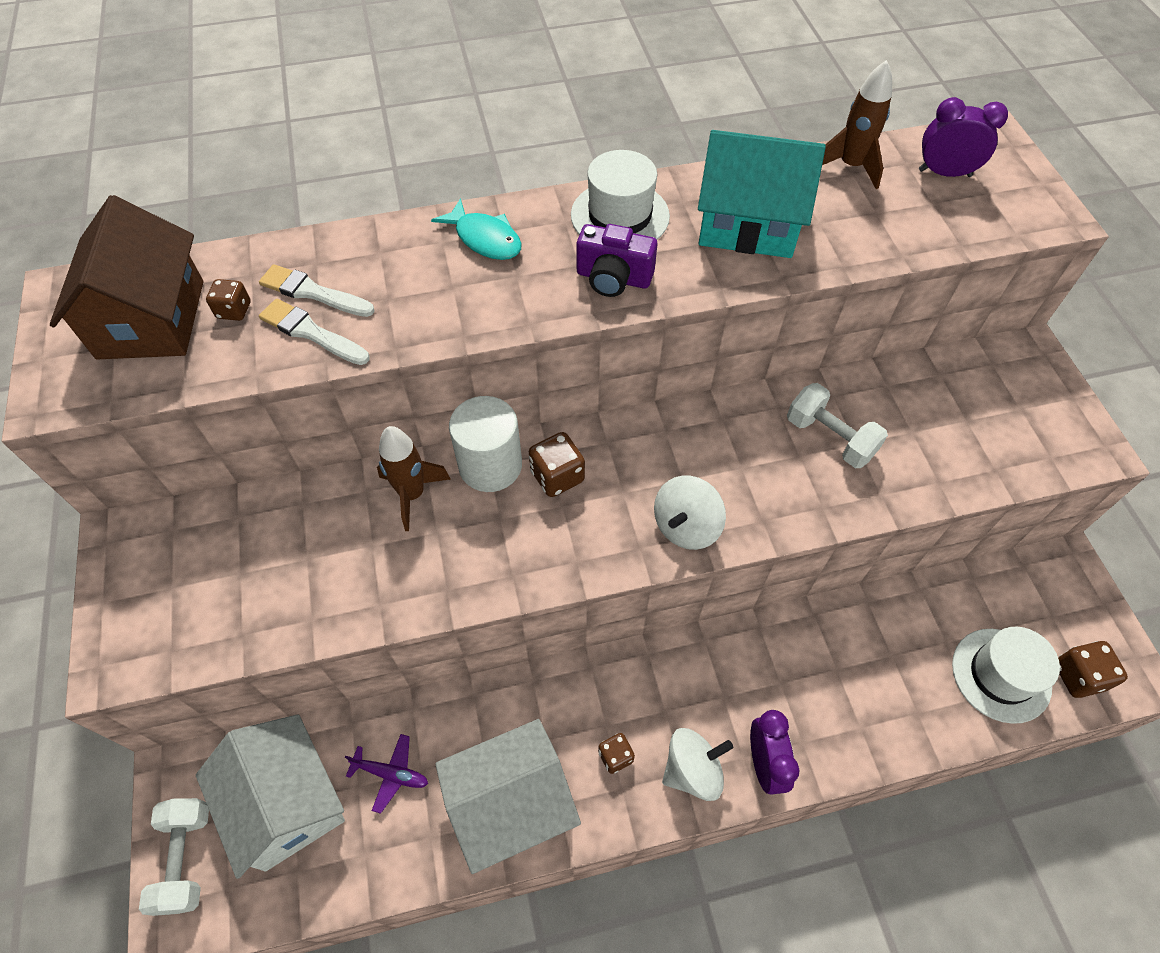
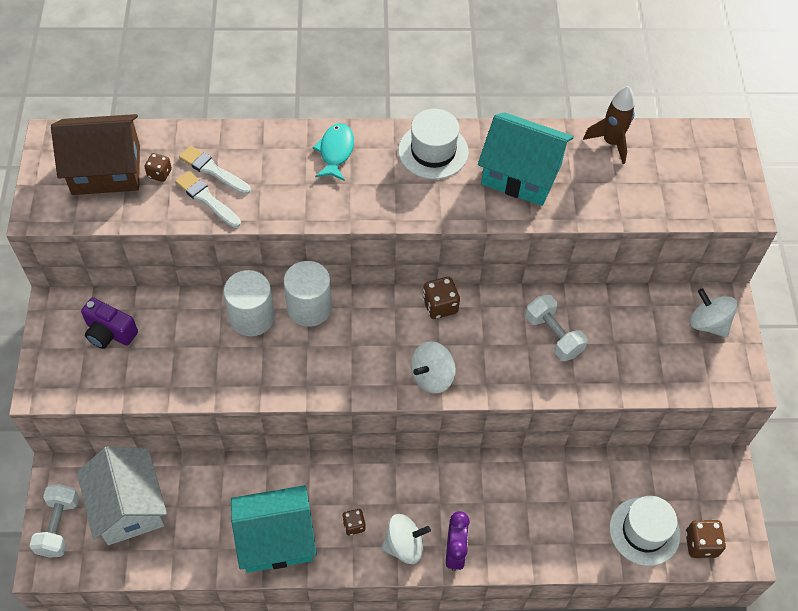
camera: 10 degrees right, 0 degrees up
brown house [50,195,203,359] -> brown house turned 75 degrees clockwise [51,114,140,195]
purple plane [345,734,428,814] -> none
brown rocket [377,426,450,531] -> white cylinder [224,270,275,336]
turquoise fish [431,198,522,260] -> turquoise fish turned 135 degrees counterclockwise [312,123,354,181]
white house [435,719,581,874] -> turquoise house [231,485,317,573]
brown dice [529,432,585,497] -> brown dice moved to [423,277,460,319]
purple camera [576,224,657,297] -> purple camera moved to [81,297,138,349]
purple clock [919,97,1008,177] -> none
none -> white spinning top [690,288,738,338]

